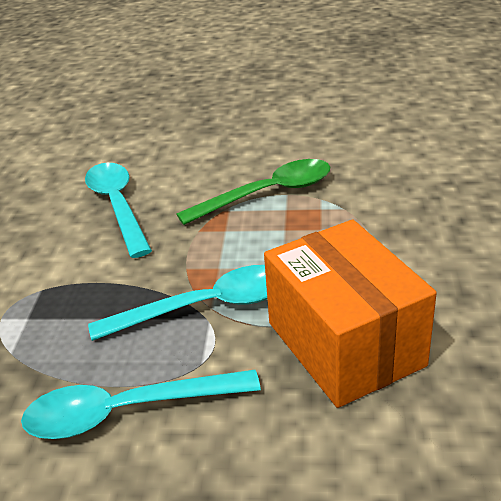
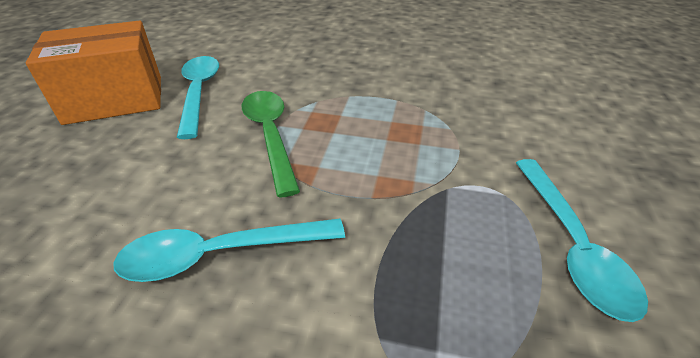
camera: 85 degrees left, 5 degrees up
turquoise spoon [88,265,267,341] -> turquoise spoon moved to [177,56,219,139]
orange box [264,220,437,408] -> orange box moved to [26,21,161,125]

